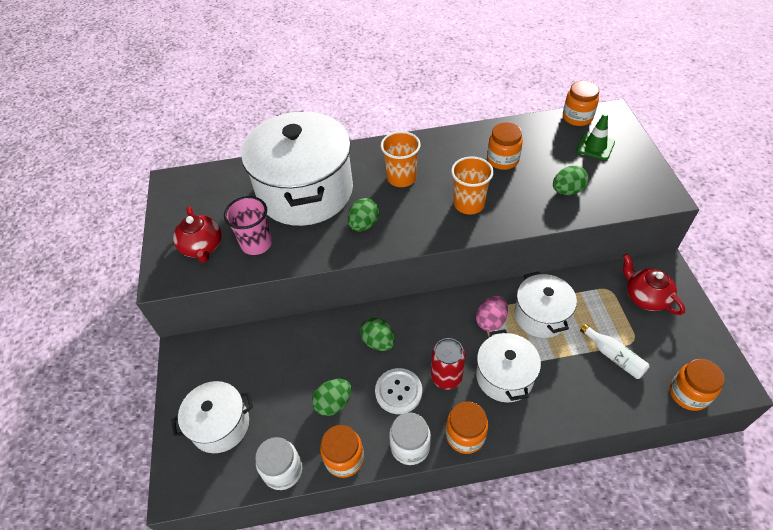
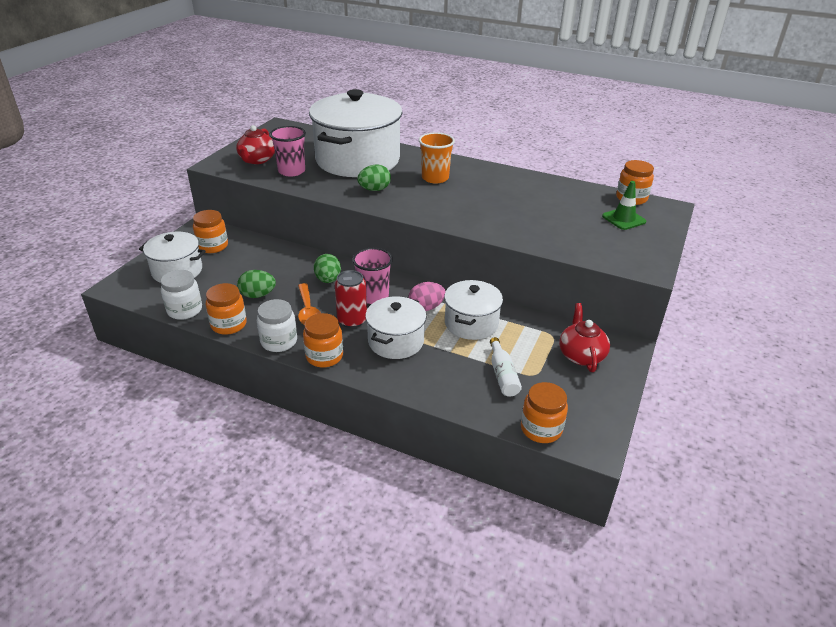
camera: 30 degrees right, 15 degrees down
white button [375,368,422,414] -> orange spoon [298,283,321,324]
orange cup [451,156,494,214] -> none
orange jar [487,123,523,170] -> orange jar moved to [193,210,228,253]
green egg [553,166,588,195] -> none
none -> pink cup [352,248,393,304]

